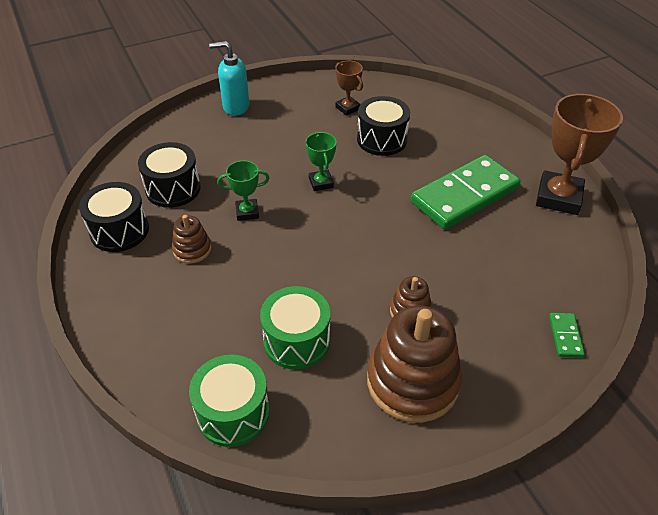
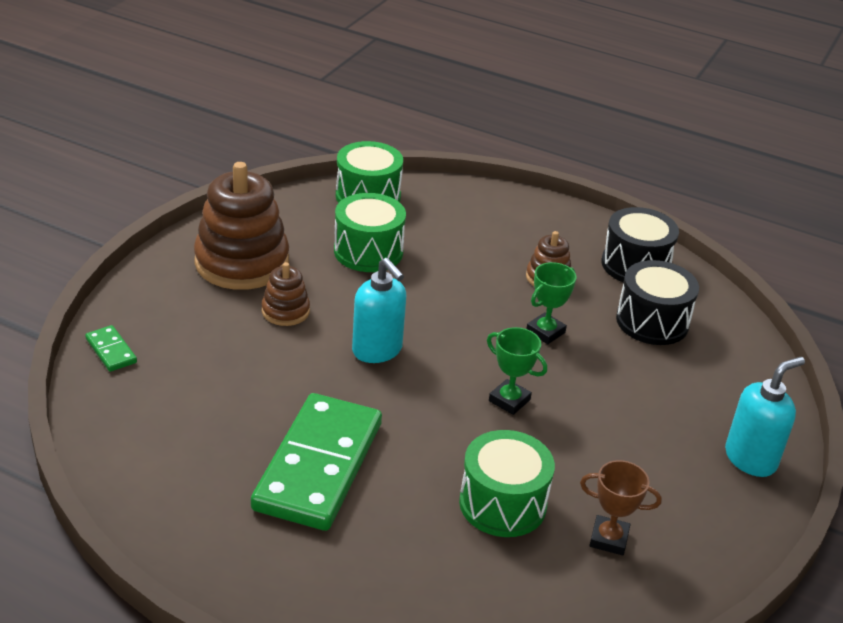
camera: 140 degrees right, 10 degrees down
black drum [357,96,410,156] -> green drum [459,430,555,537]
brown trophy [536,94,623,215] -> none
none -> turquoise soap dispenser [352,258,406,363]

